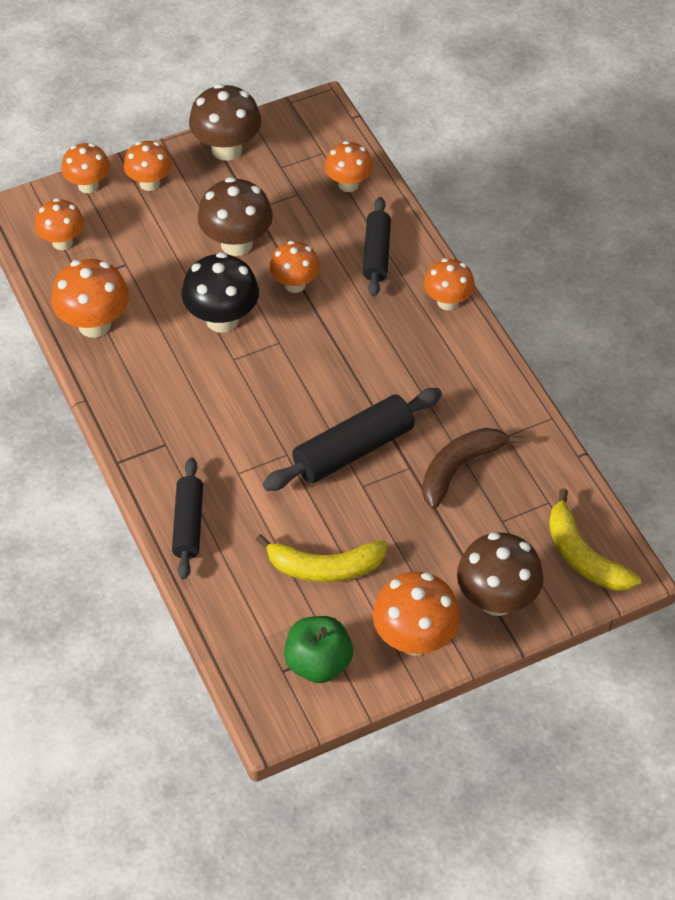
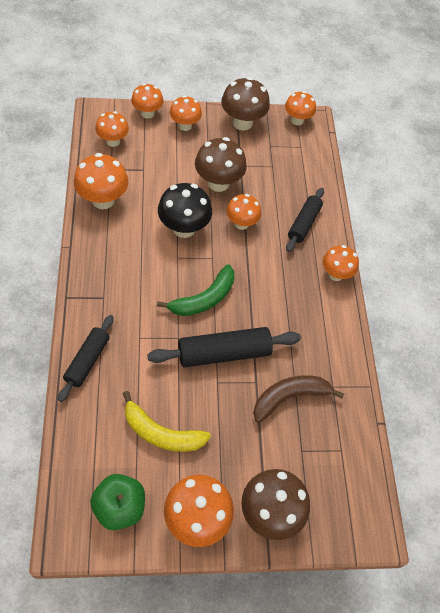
camera: 15 degrees right, 5 degrees up
orange mushroom [325,141,373,192] -> orange mushroom moved to [285,91,316,126]
yellow banana [549,489,640,591] -> none
none -> green banana [157,264,234,316]

